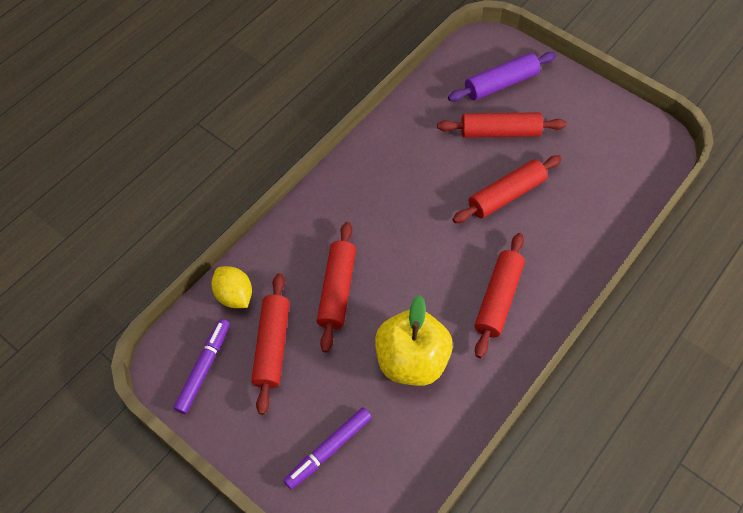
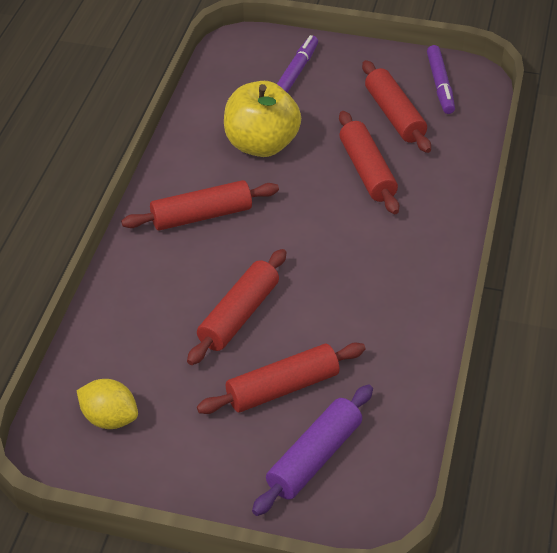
camera: 155 degrees right, 15 degrees down
yellow lemon [211,266,252,308] -> yellow lemon moved to [77,379,138,429]
red rolling pin [475,233,525,358] -> red rolling pin turned 75 degrees clockwise [121,180,279,231]

